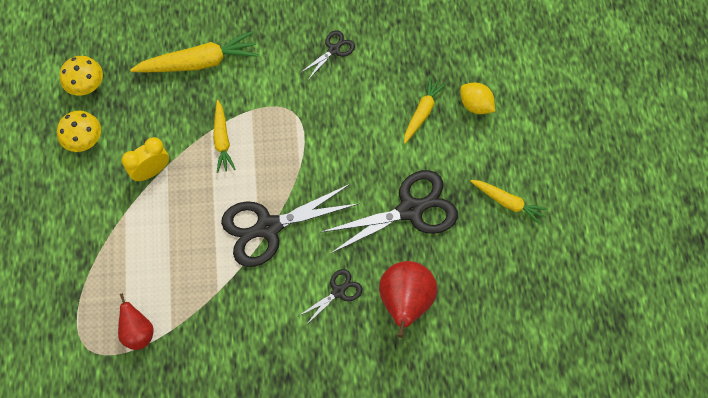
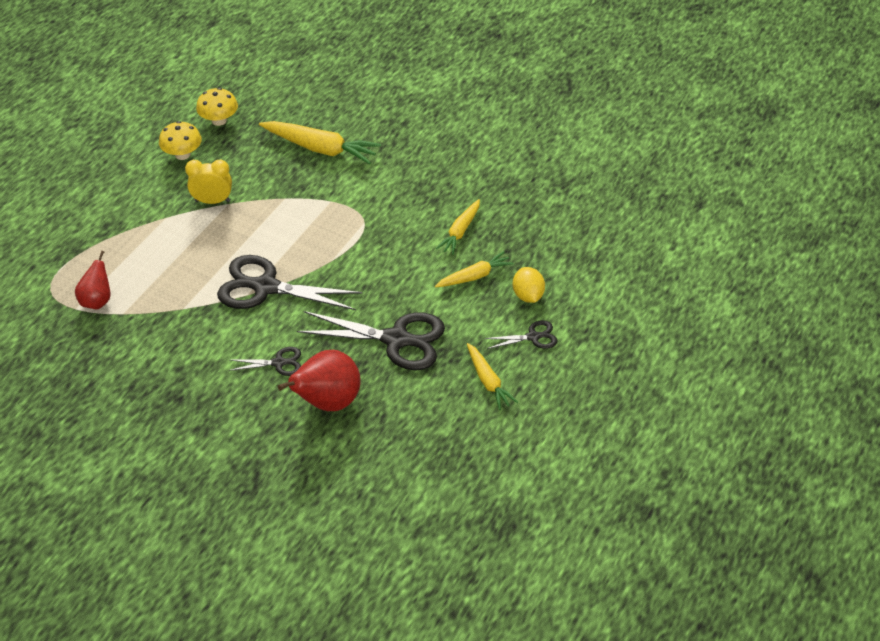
camera: 35 degrees right, 20 degrees down
yellow carrot [213,100,236,173] -> yellow carrot moved to [436,199,480,255]
black scissors [300,30,355,80] -> black scissors moved to [484,320,558,349]

